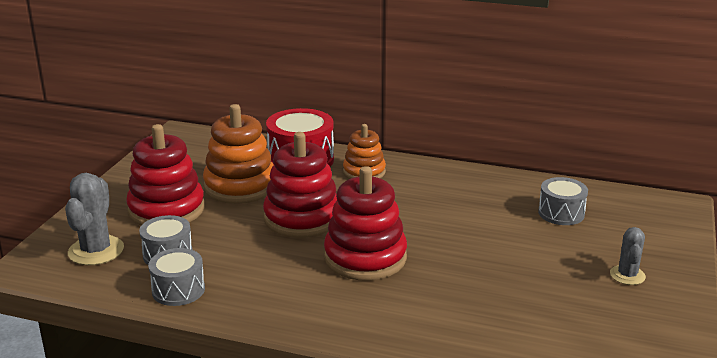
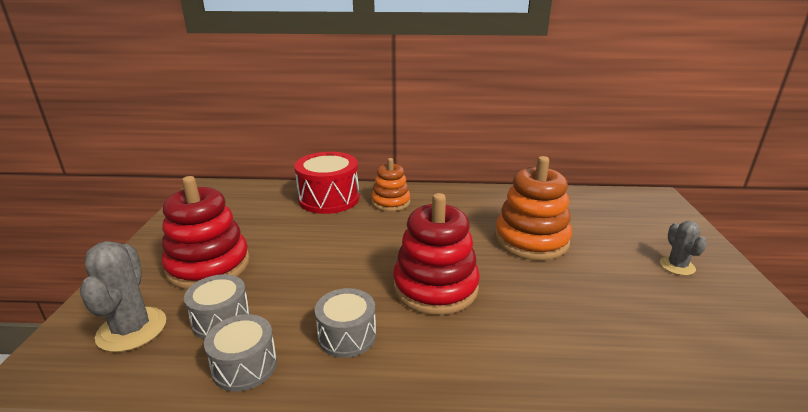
camera: 15 degrees left, 0 degrees up
orange stacking toy [203,104,274,204] -> orange stacking toy moved to [495,156,572,261]
red stacking toy [263,132,337,238] -> none
grey drum [538,177,588,225] -> grey drum moved to [315,288,376,358]

